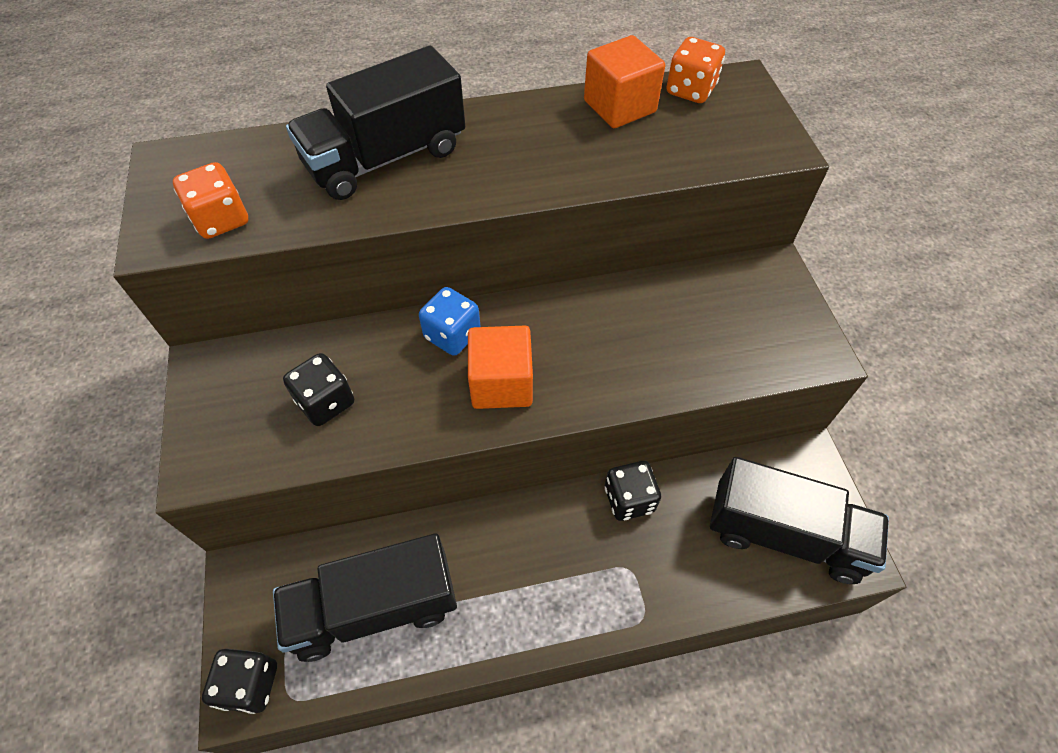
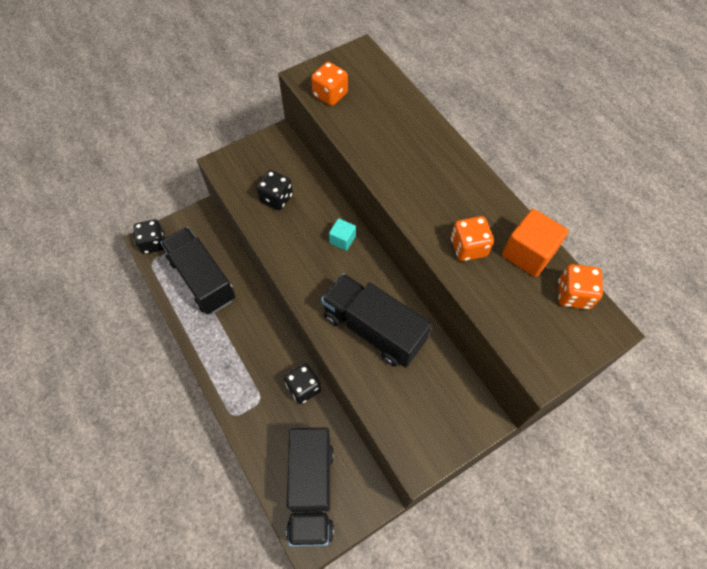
camera: 70 degrees right, 5 degrees up
black truck [286,45,465,200] -> black truck moved to [321,273,432,368]
blue dice [419,287,481,356] -> turquoise cube [329,218,356,251]
orange cube [468,326,533,409] -> none
none -> orange dice [451,216,494,261]

